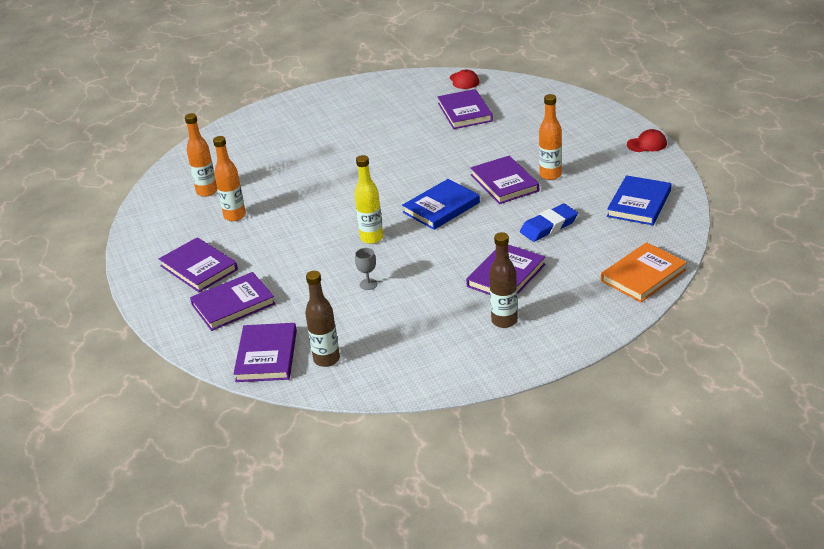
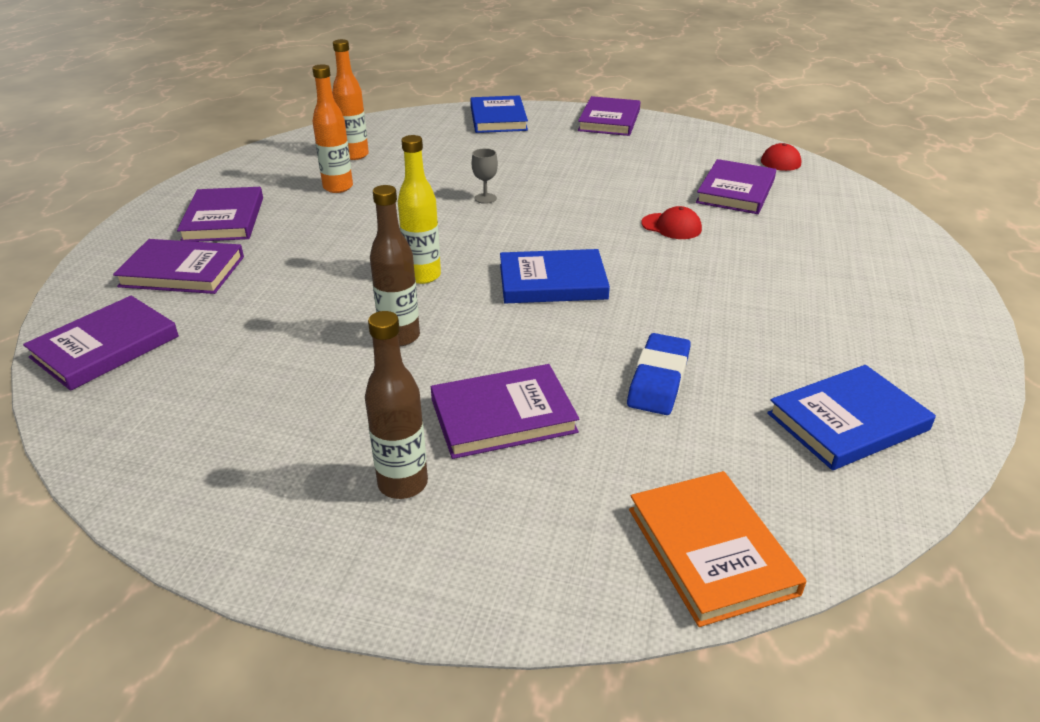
camera: 35 degrees right, 0 degrees up
brown bottle [305,271,340,367] -> brown bottle moved to [370,185,420,346]
grey goblet [355,248,377,290] -> grey goblet moved to [472,148,498,204]
purple book [470,156,539,204] -> purple book moved to [578,96,641,136]
blue eraser [520,204,578,242] -> blue eraser turned 75 degrees counterclockwise [627,333,691,415]
orange bottle [539,94,562,180] -> none
orange book [601,242,687,302] -> orange book turned 75 degrees clockwise [629,471,806,627]
red cap [627,129,667,152] -> red cap moved to [641,206,702,239]
none -> blue book [470,95,528,133]

